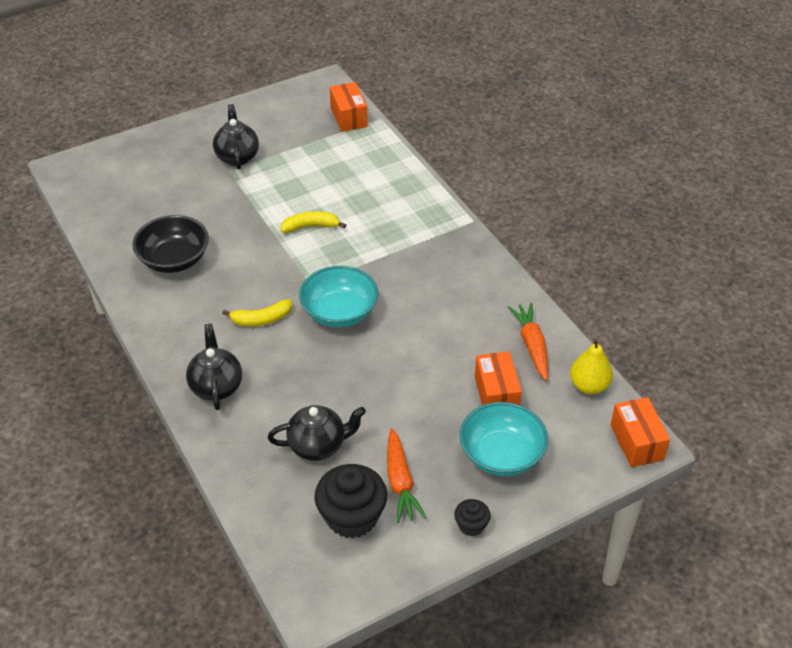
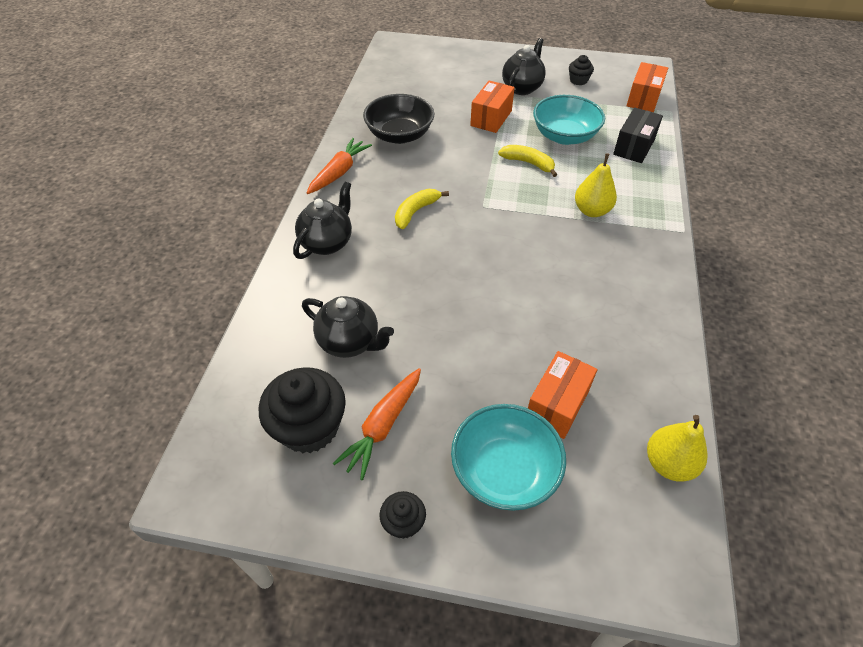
camera: 40 degrees right, 5 degrees up
yellow banana [222,299,292,326] -> yellow banana turned 105 degrees clockwise [395,189,449,229]
turquoise bowl [299,266,378,328] -> turquoise bowl moved to [533,95,605,145]
orange carrot [508,303,548,381] -> orange carrot moved to [307,138,372,194]
orange box [611,397,670,467] -> orange box moved to [470,81,515,133]
none -> black cupcake [569,55,594,85]
none -> yellow pear [575,153,617,217]
none -> black box [613,107,663,163]

